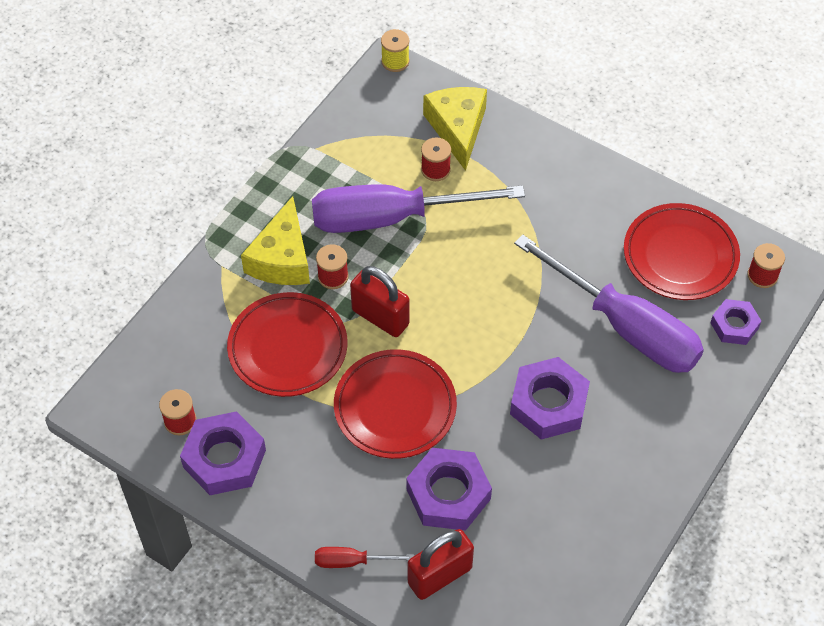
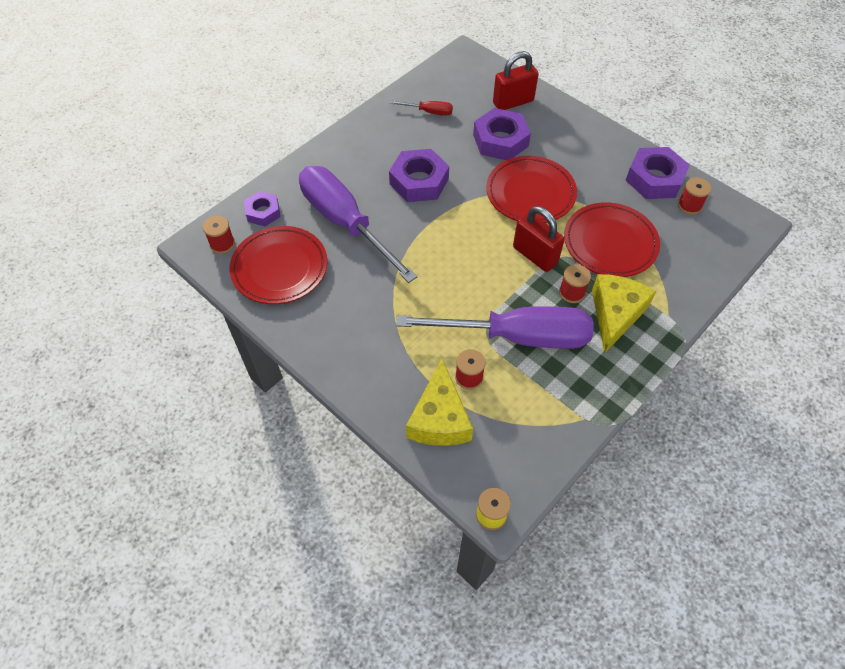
camera: 170 degrees left, 0 degrees up
red screwdriver [315,547,415,568] -> red screwdriver moved to [390,101,453,115]

